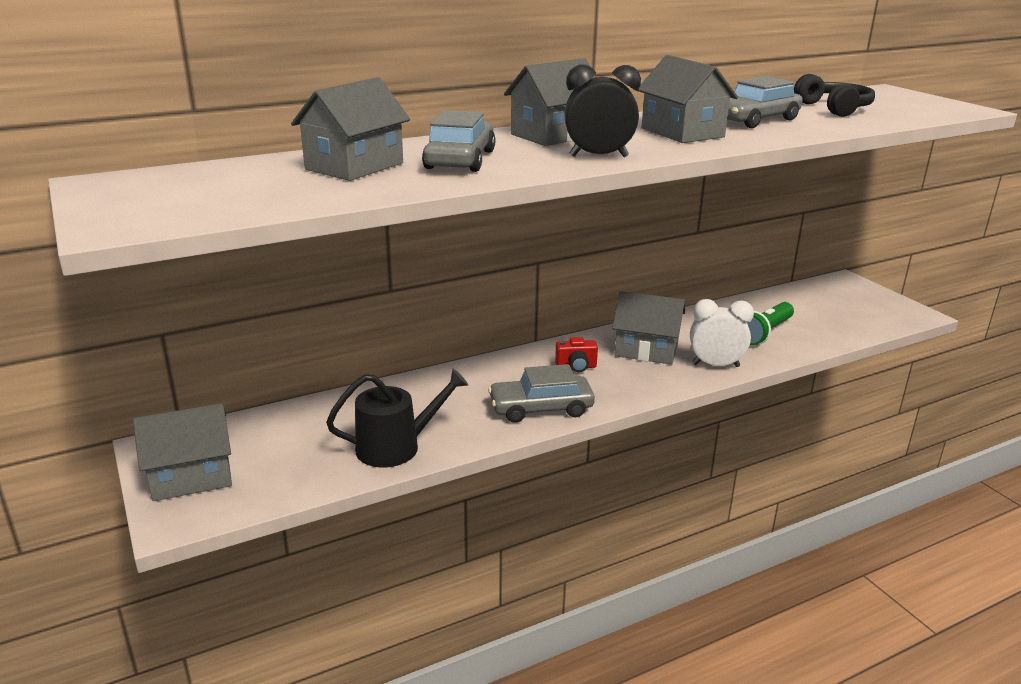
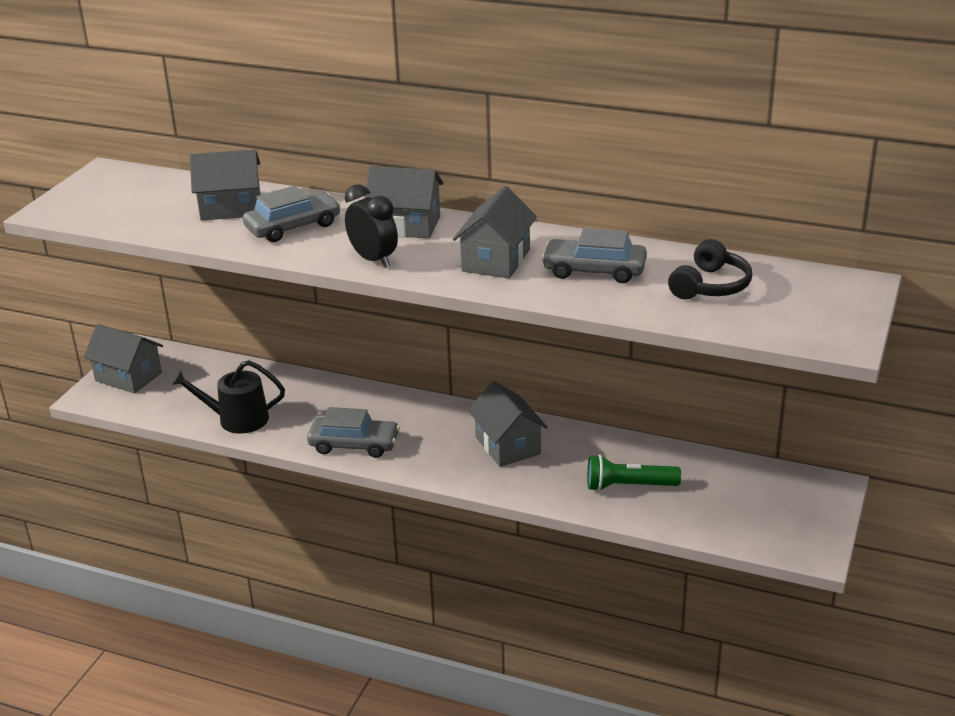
camera: 50 degrees right, 5 degrees up
black watering can [326,369,468,467] -> black watering can turned 150 degrees clockwise [171,360,285,434]
grey car [488,364,595,423] -> grey car turned 150 degrees clockwise [307,407,400,458]
red camera [555,337,598,372] -> none
white clock [690,299,754,367] -> none

